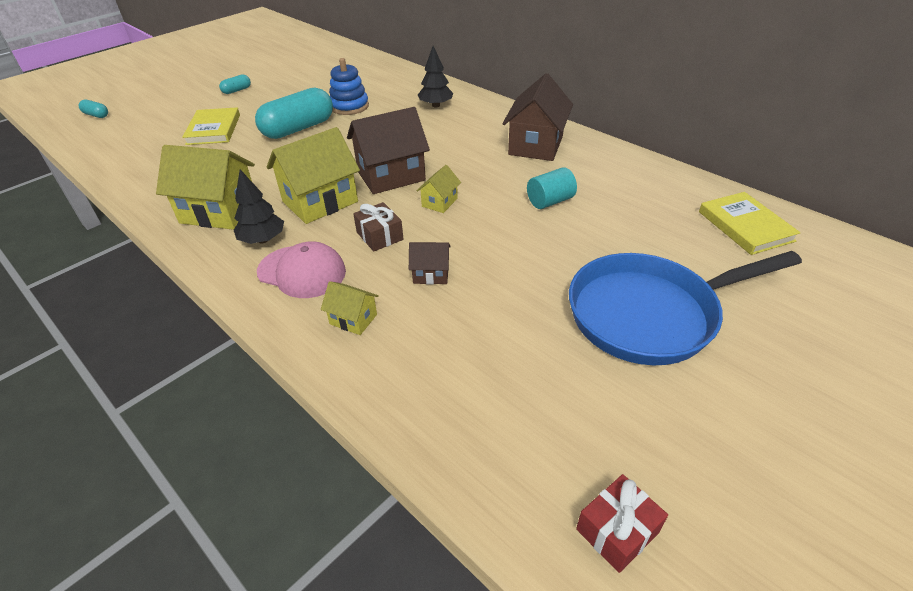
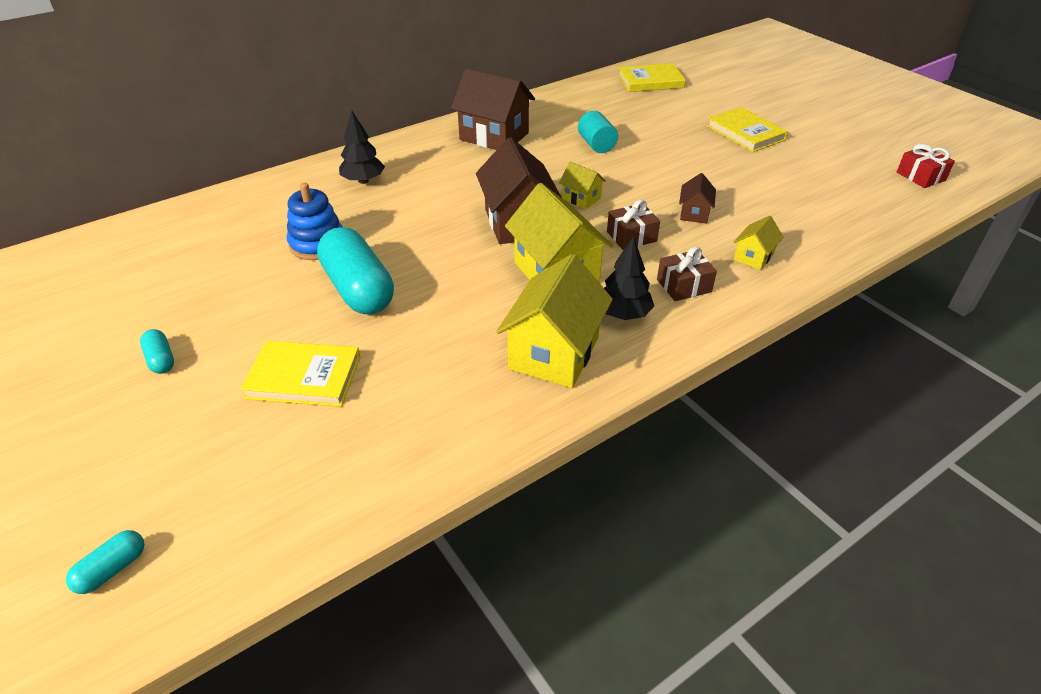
camera: 80 degrees left, 0 degrees up
pink cap [257,241,346,298] -> brown gift [657,247,717,301]
blue pan [569,251,802,365] -> yellow book [707,107,788,152]

